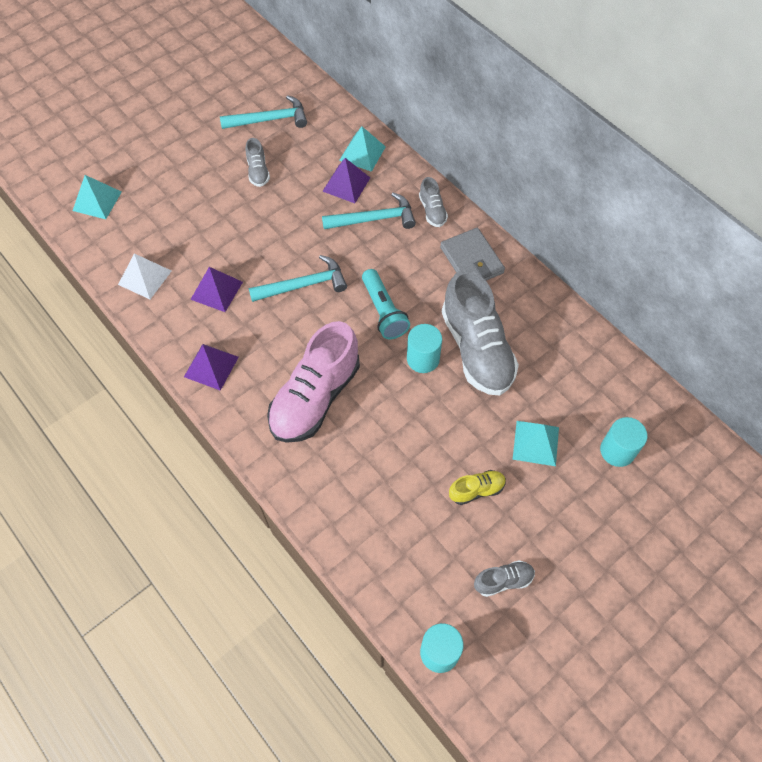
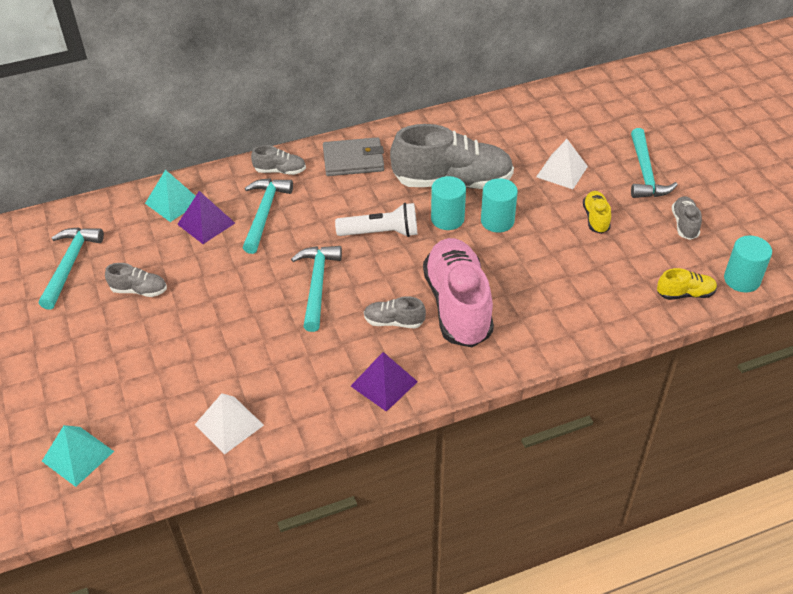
camera: 70 degrees left, 15 degrees down
purple pyramid [190,267,243,312] -> none
pink shoe [267,321,360,443] -> pink shoe turned 150 degrees counterclockwise [423,238,494,347]
turquoise flashlight [362,269,410,339] -> white flashlight [335,203,417,237]
turquoise pyramid [513,421,559,466] -> white pyramid [536,139,588,189]
turquoise cylinder [600,417,647,467] -> turquoise cylinder moved to [481,178,518,233]
none -> grey shoe [364,296,426,328]
none -> turquoise hammer [631,128,678,198]
none -> yellow shoe [657,268,717,300]

